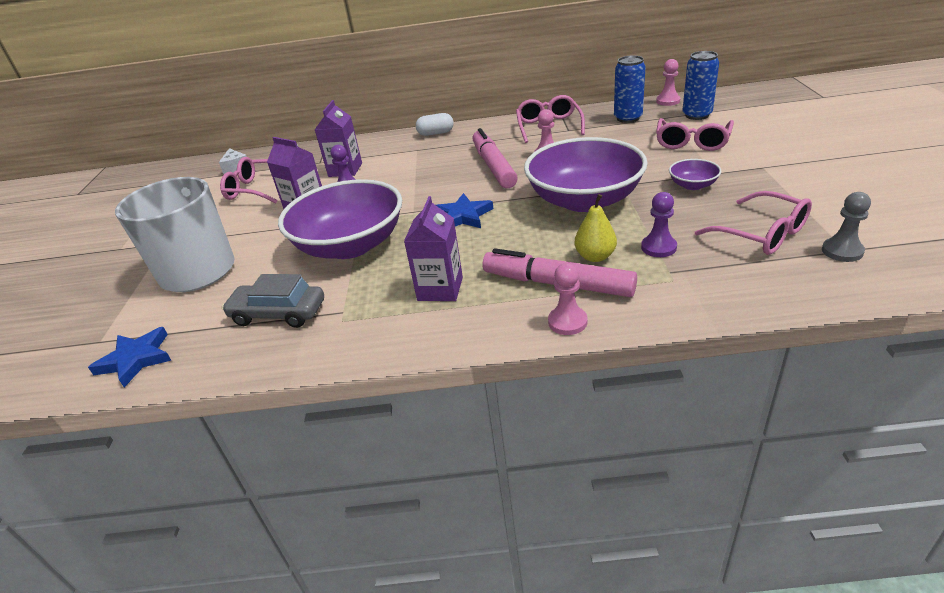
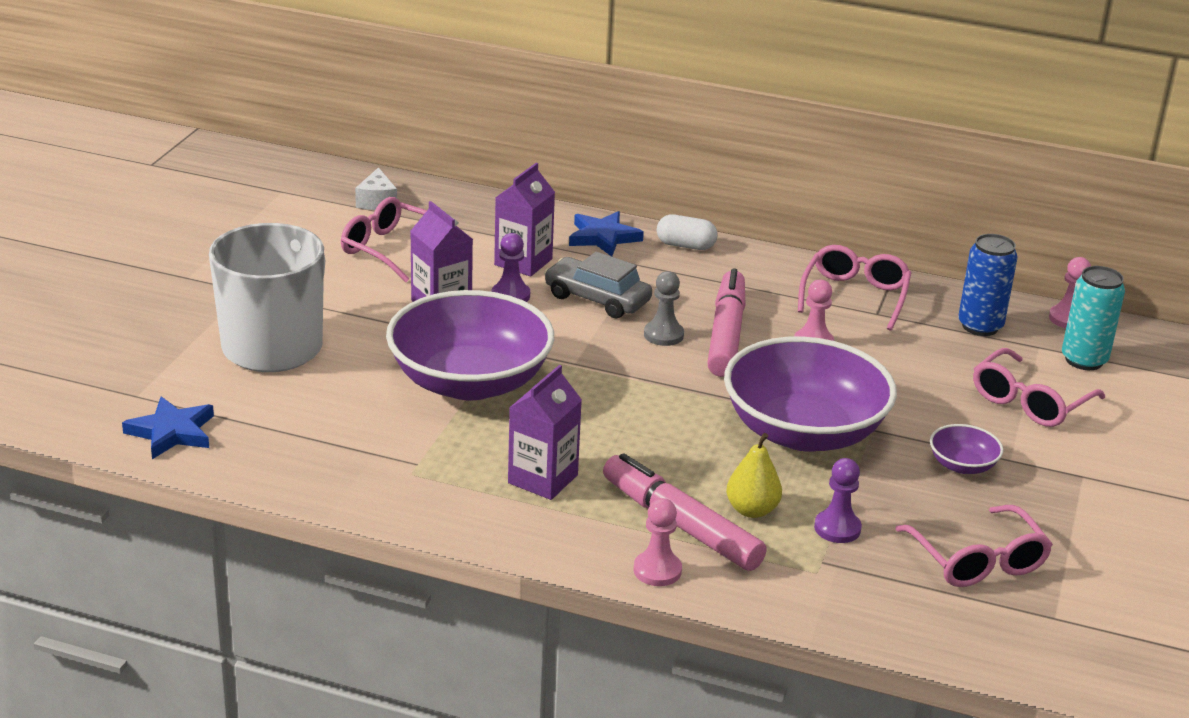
camera: 15 degrees right, 5 degrees down
grey car [222,274,324,328] -> grey car moved to [544,252,652,318]
blue star [436,193,493,228] -> blue star moved to [569,211,644,257]
blue can [682,51,719,120] -> turquoise can [1062,266,1125,370]
grey pawn [822,192,871,262] -> grey pawn moved to [644,271,684,346]

